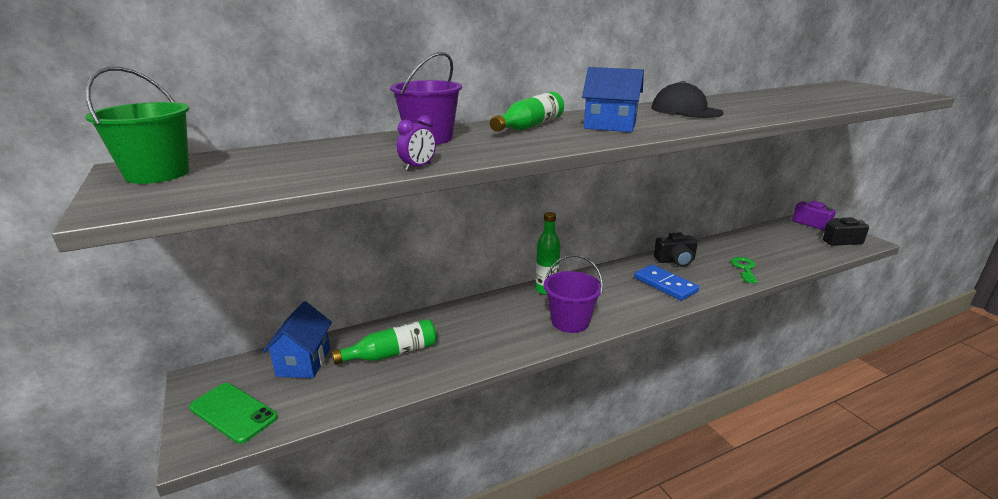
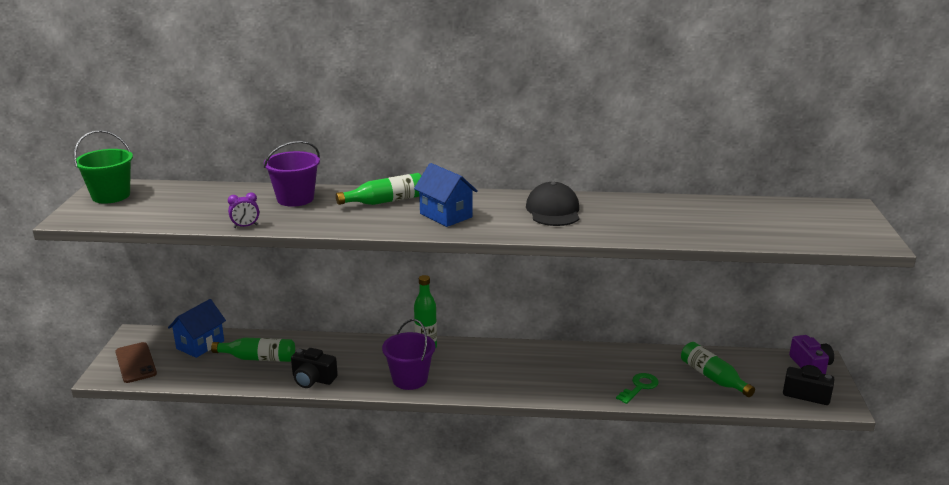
camera: 30 degrees right, 0 degrees up
green phone [189,383,278,444] -> brown phone [115,342,157,383]
blue domino [634,265,699,301] -> none
black camera [654,232,698,267] -> black camera moved to [291,348,338,388]
none -> green bottle [681,342,755,397]

